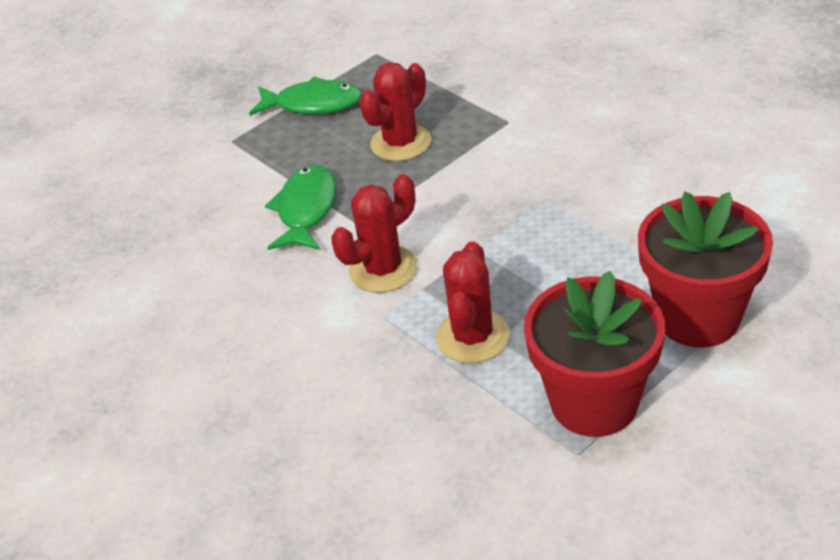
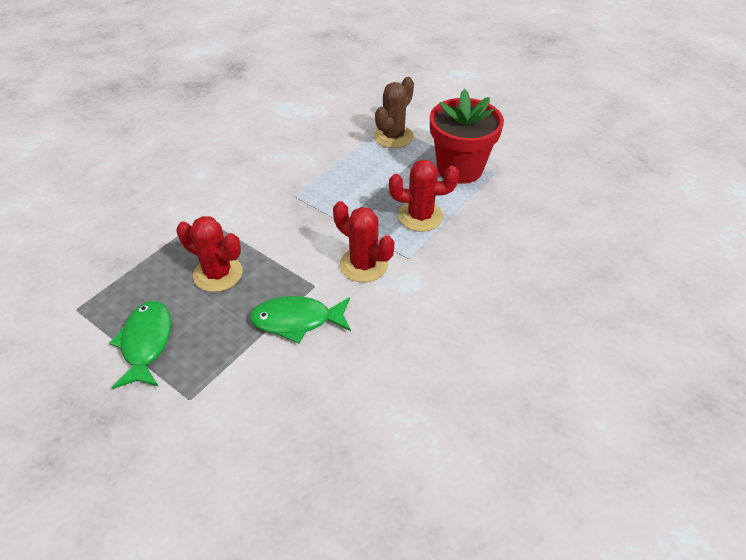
camera: 105 degrees left, 5 degrees up
red flower pot [638,191,773,347] -> brown cactus [374,77,414,148]

